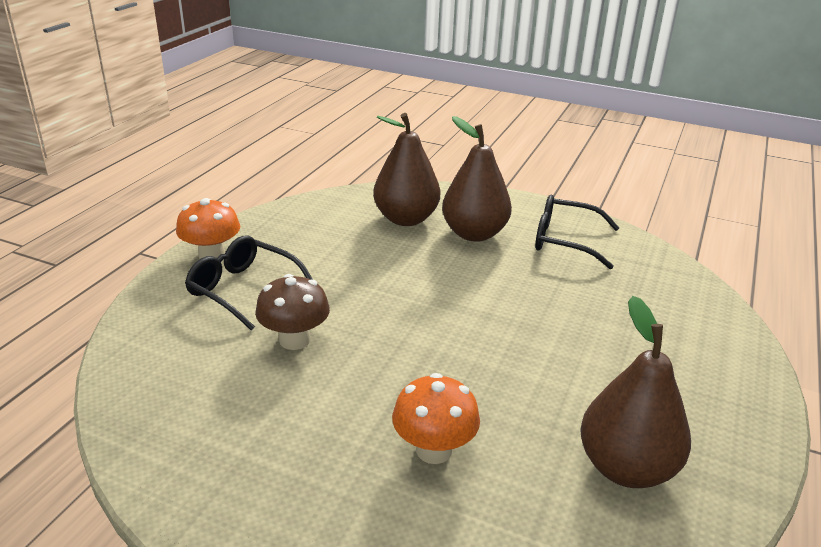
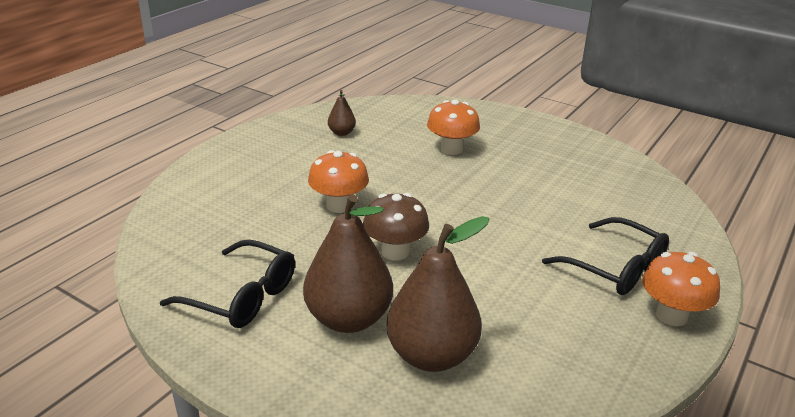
camera: 170 degrees left, 0 degrees up
brown mushroom [255,274,330,350] -> brown mushroom moved to [363,193,429,261]
brown pear [580,296,691,488] -> brown pear [328,90,356,136], size x0.47
none -> orange mushroom [308,150,369,213]

